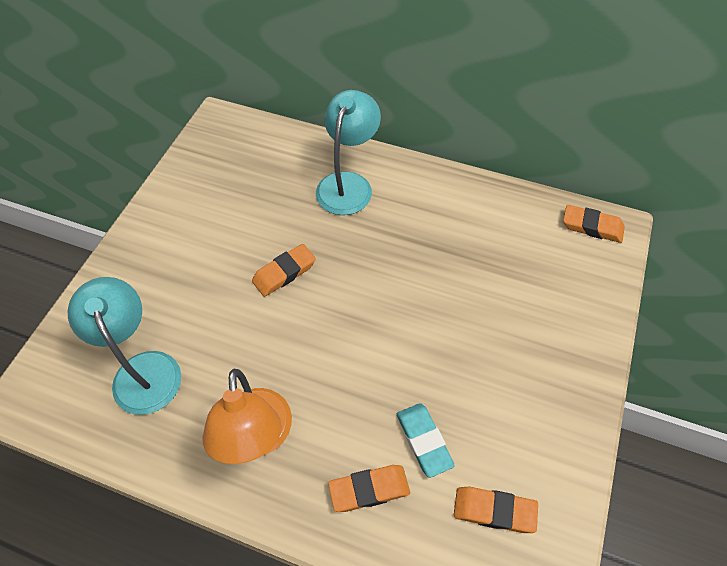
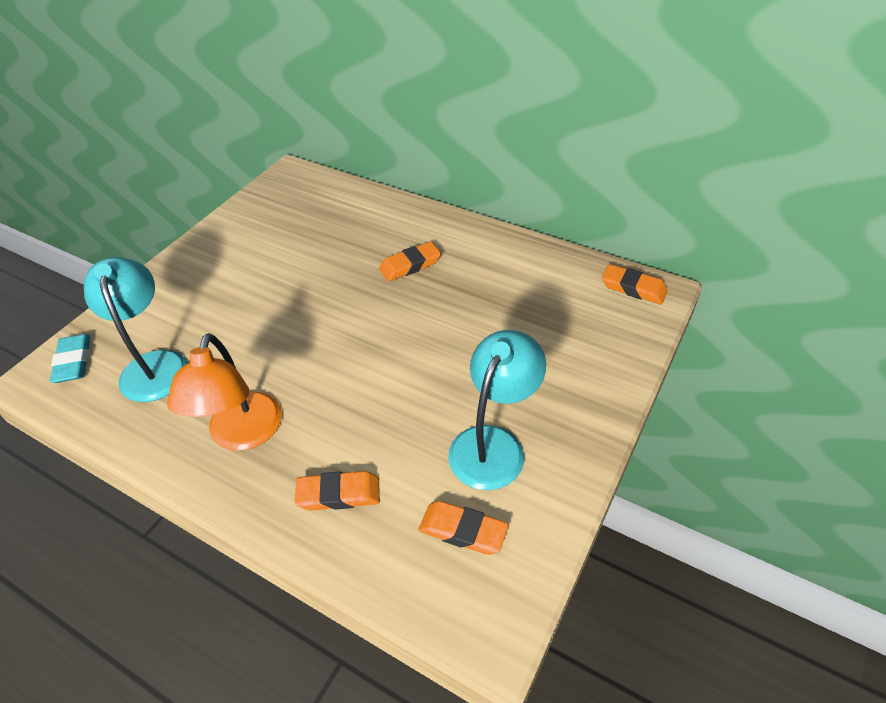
camera: 10 degrees right, 10 degrees down
orange eraser [252,244,316,297] -> orange eraser moved to [379,242,441,281]
turquoise lamp [316,90,381,215] -> turquoise lamp moved to [448,330,546,490]
turquoise eraser [397,403,455,478] -> turquoise eraser moved to [50,334,91,383]

